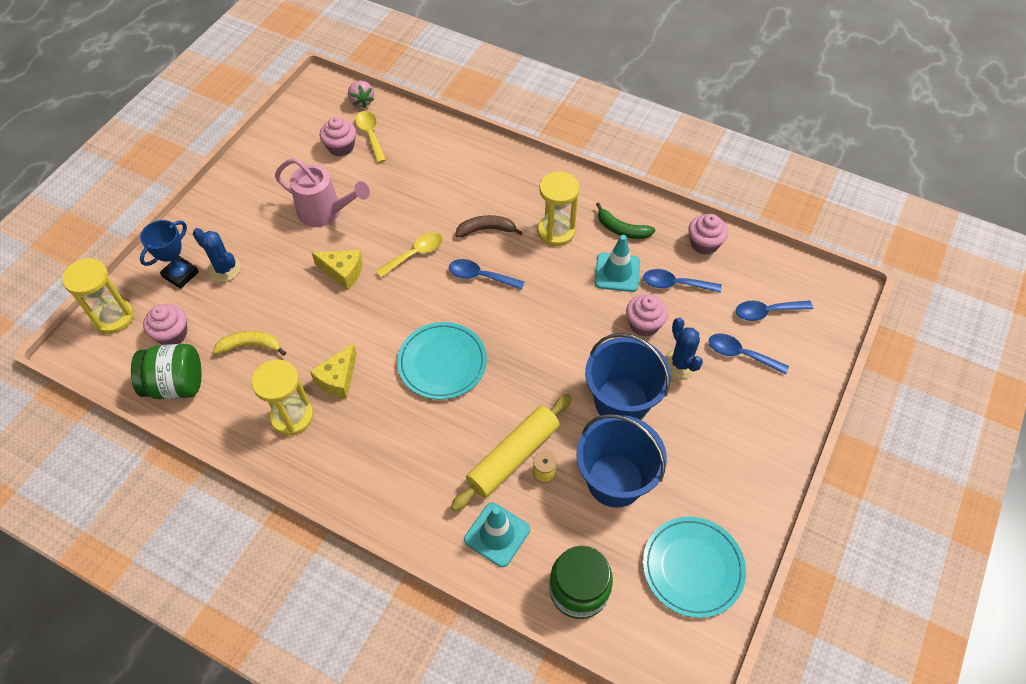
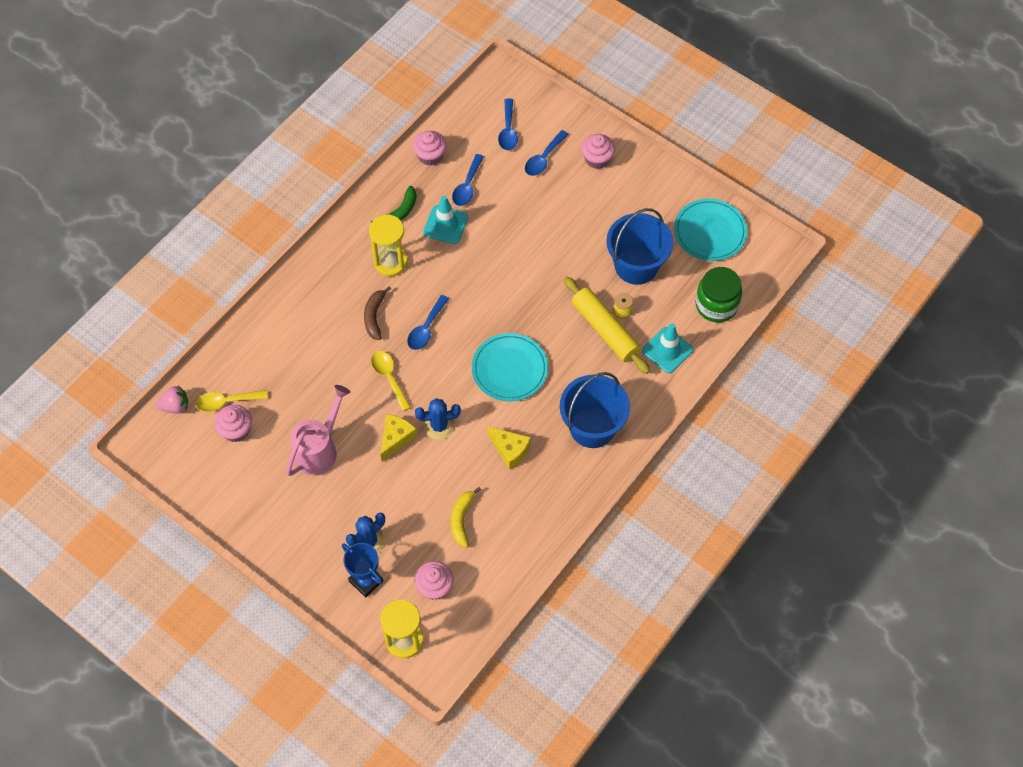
camera: 80 degrees left, 5 degrees up
green jar [131,344,202,399] -> none
yellow hourglass [251,360,313,436] -> none
blue bucket [585,333,671,420] -> blue bucket moved to [560,372,630,448]
pink cupcake [626,294,668,337] -> pink cupcake moved to [581,134,615,169]
blue cactus [664,317,703,379] -> blue cactus moved to [415,398,461,440]

